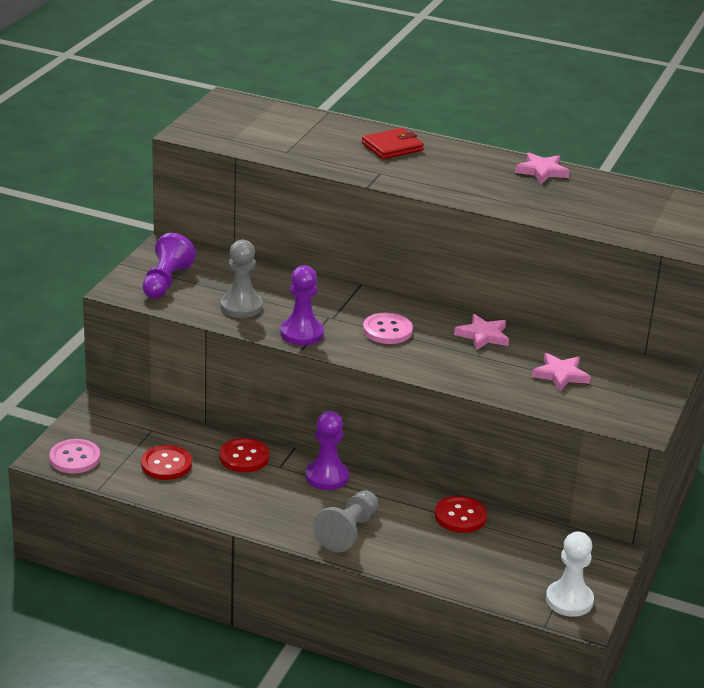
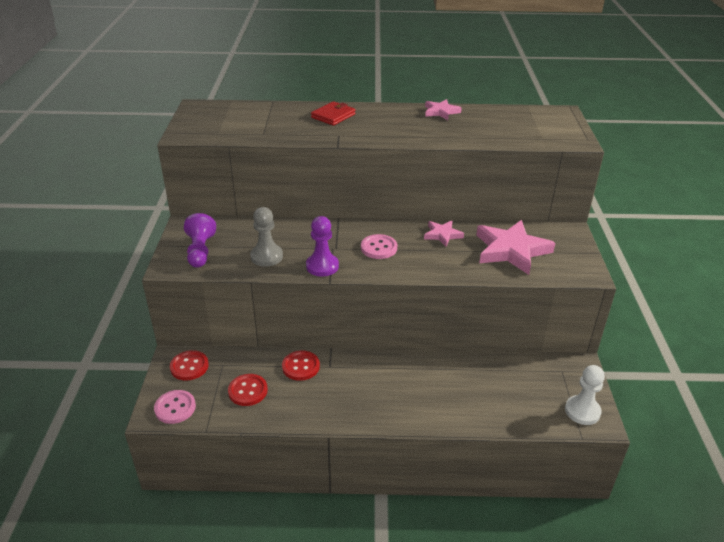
camera: 20 degrees left, 5 degrees up
purple pawn [305,411,349,490] -> none
grey pawn [313,490,378,552] -> none
red button [435,496,487,533] -> red button moved to [170,350,209,381]
pink star [532,353,591,391] -> pink star [476,220,555,275], size x1.92

